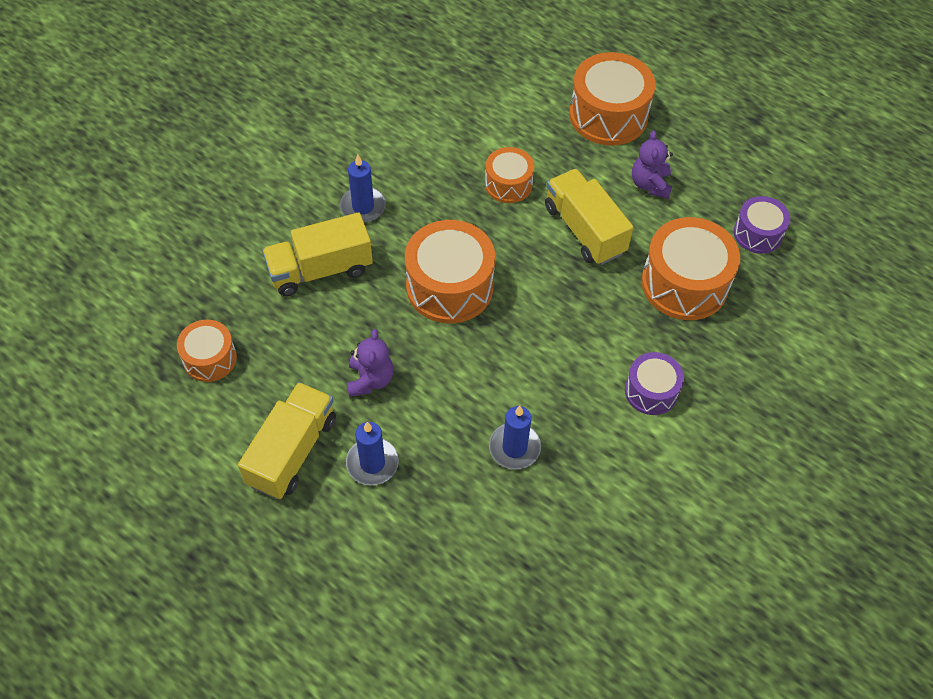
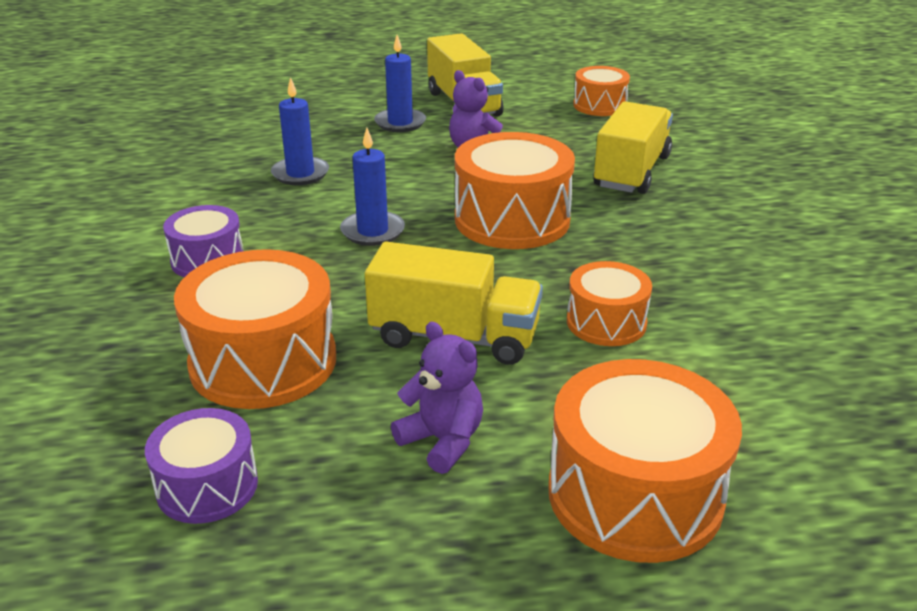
camera: 135 degrees right, 25 degrees down
blue candle [340,155,386,223] -> blue candle moved to [340,128,405,246]

